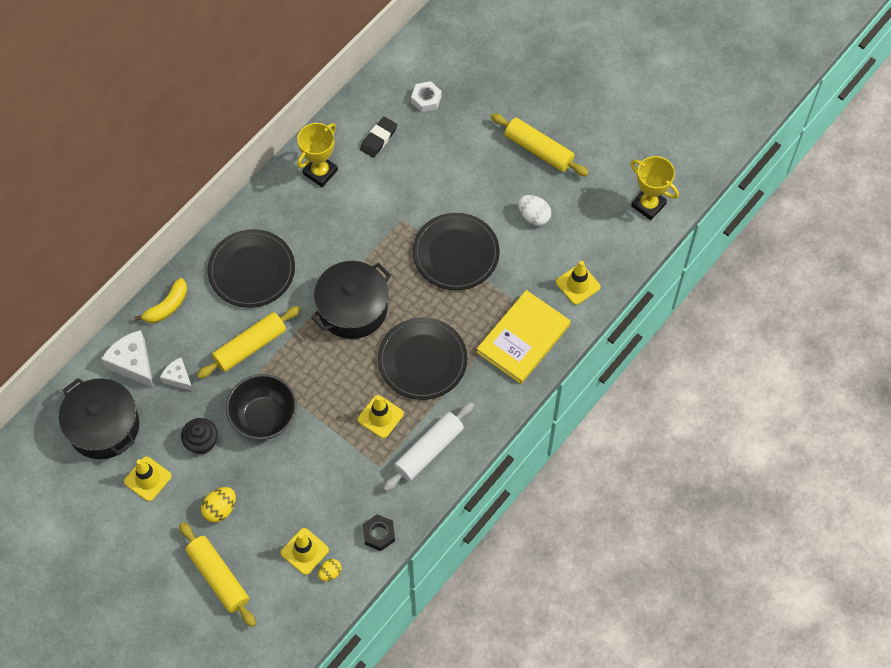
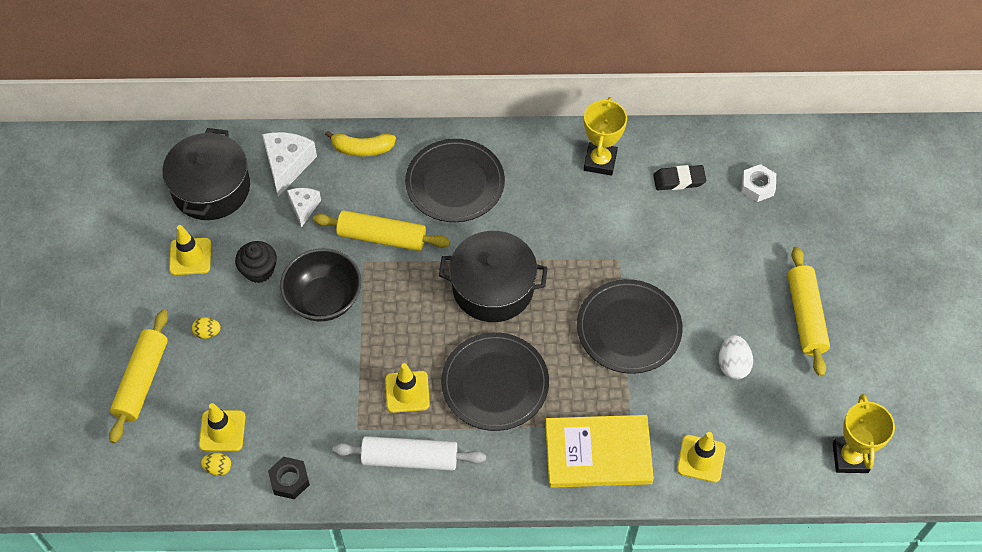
camera: 50 degrees right, 5 degrees down
yellow egg [201,487,236,523] -> yellow egg [192,317,221,339], size x0.65
yellow trophy [297,123,338,187] -> yellow trophy turned 75 degrees counterclockwise [584,97,627,176]

